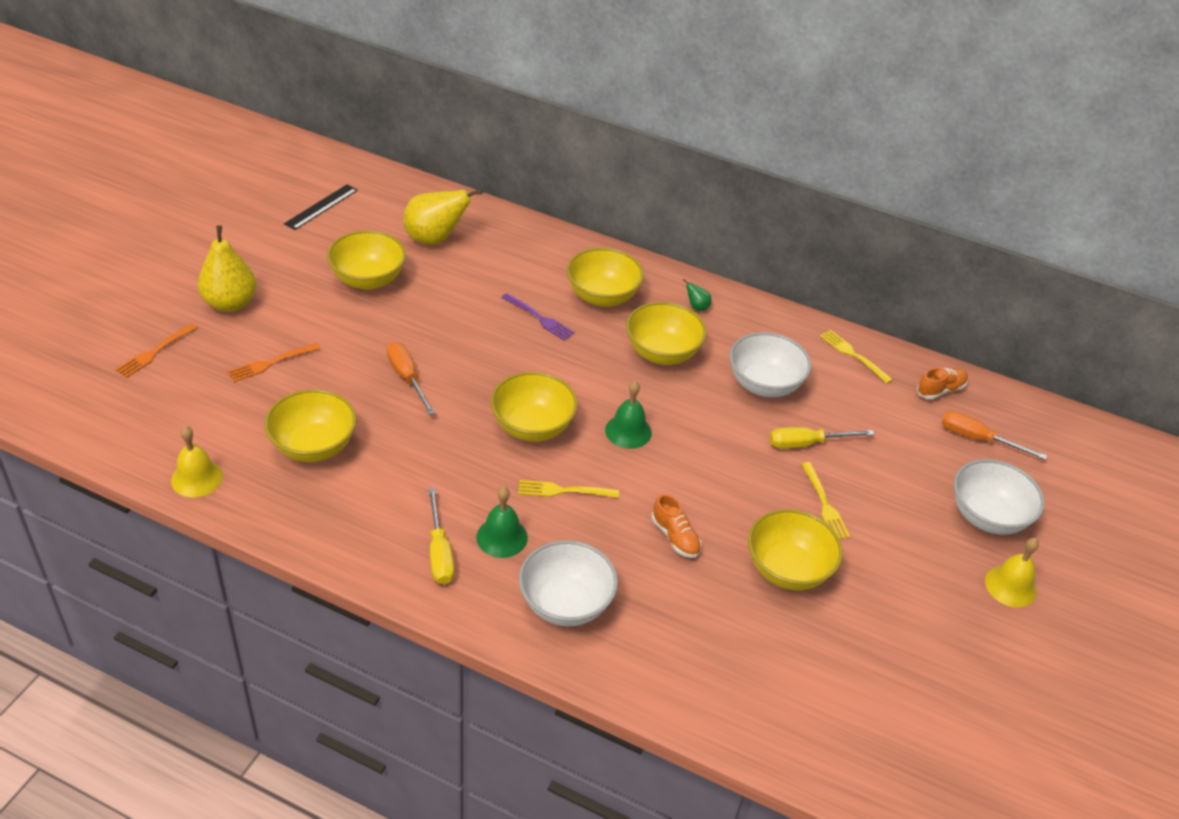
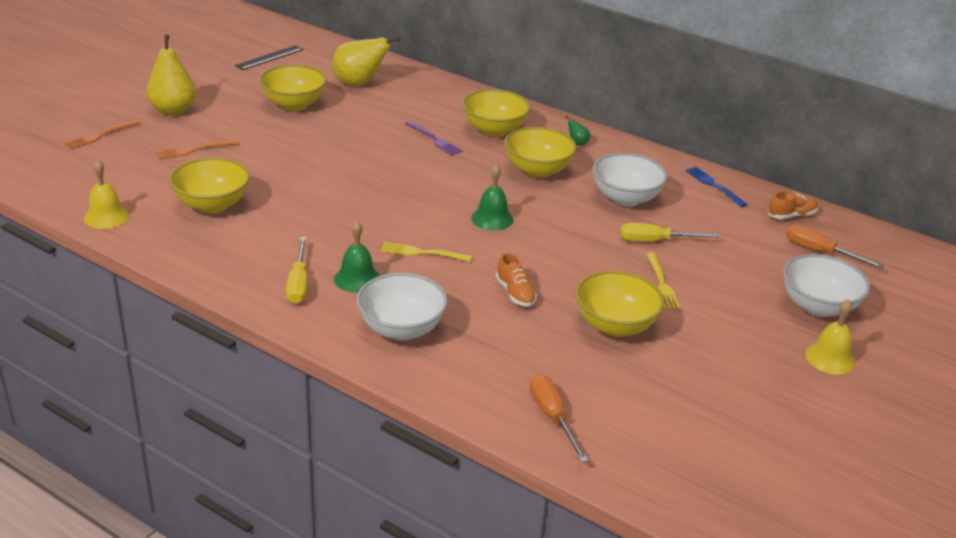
camera: 10 degrees right, 10 degrees down
orange screwdriver [387,342,435,415] -> orange screwdriver moved to [530,374,589,463]
yellow bowl [490,372,578,442] -> none
yellow fork [820,330,893,384] -> blue fork [686,167,747,207]

